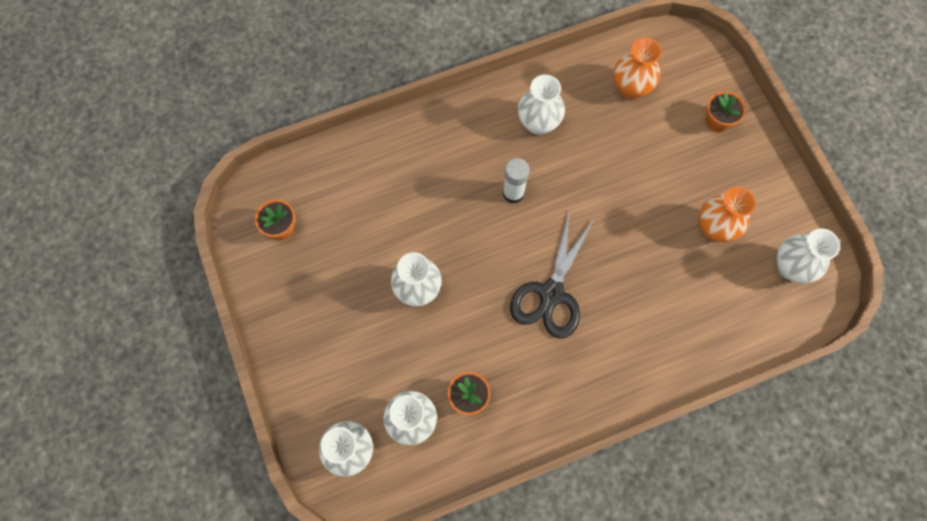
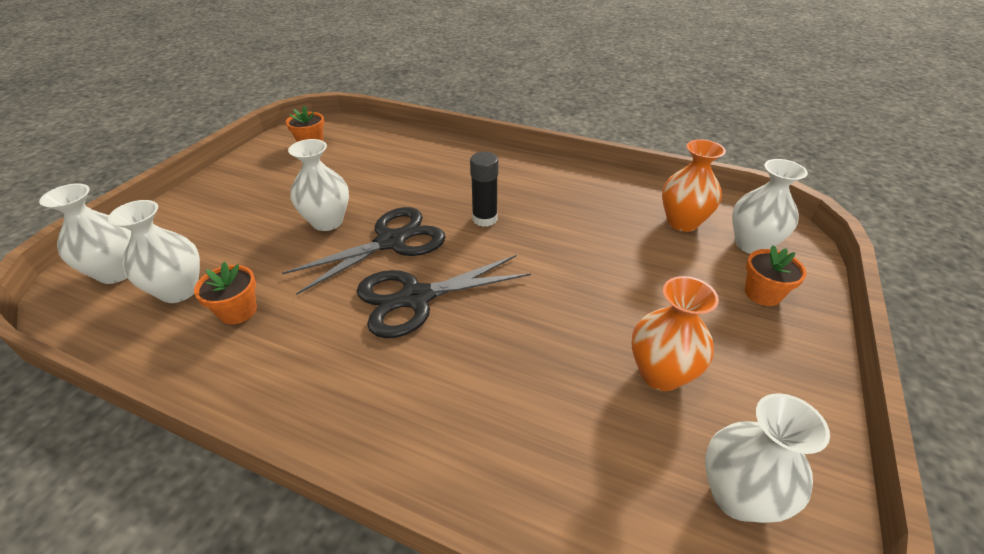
camera: 45 degrees right, 30 degrees down
white glue stick [503,158,530,203] -> black glue stick [470,152,499,227]
white vase [518,75,565,135] -> white vase moved to [732,159,808,254]
none -> black scissors [282,207,446,295]

